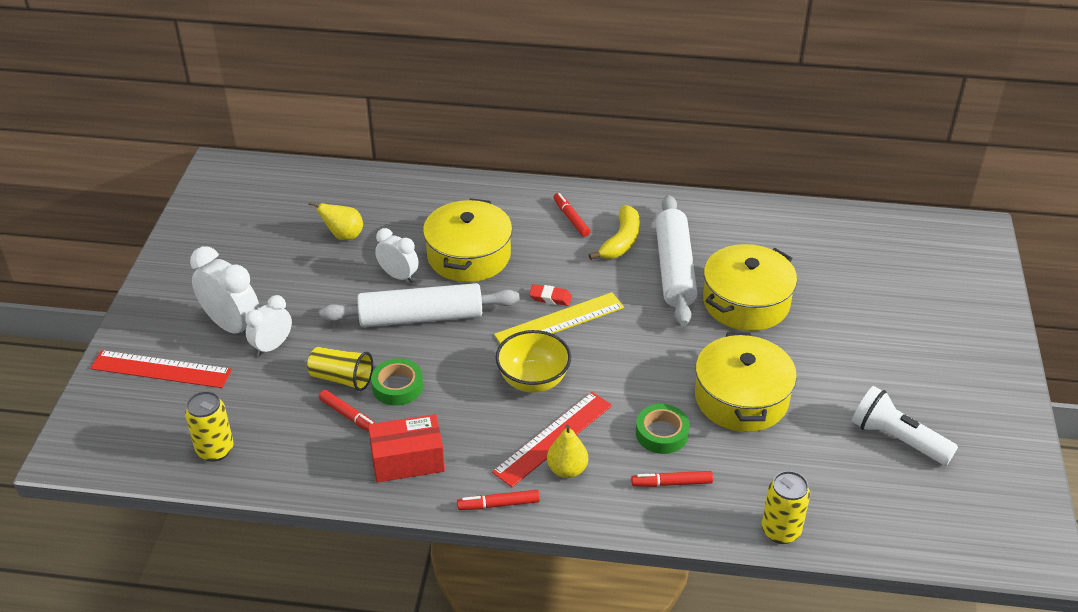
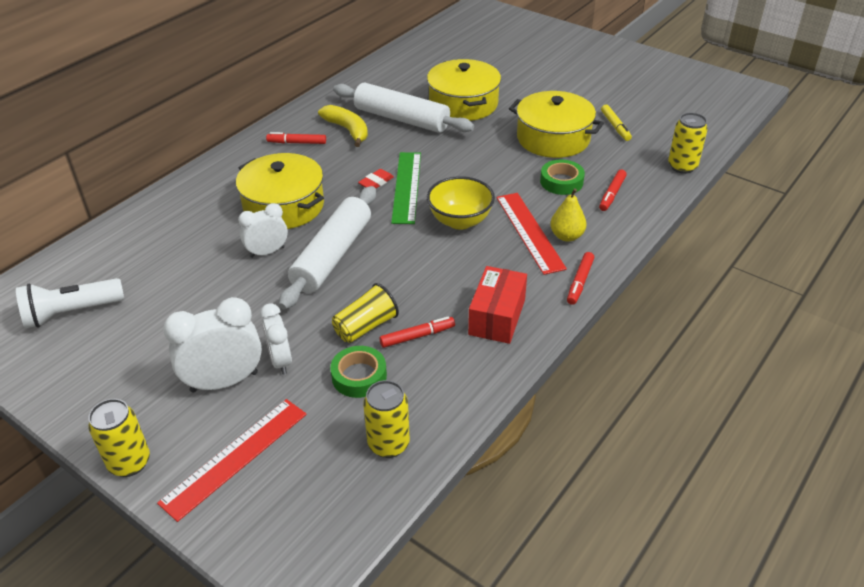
camera: 60 degrees left, 0 degrees up
yellow pear [308,202,363,240] -> none
green tape [371,358,423,406] -> green tape moved to [330,346,387,398]
yellow ruler [494,292,624,344] -> green ruler [391,152,421,224]
white flashlight [852,386,958,465] -> white flashlight moved to [16,278,124,328]
none -> yellow can [88,399,150,477]
none -> yellow marker [601,105,632,141]

